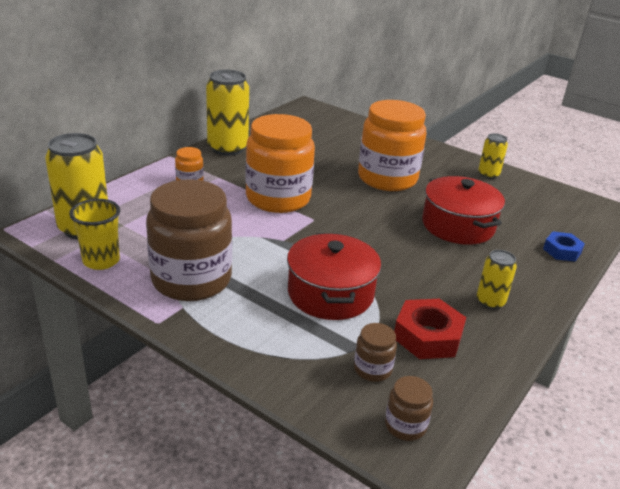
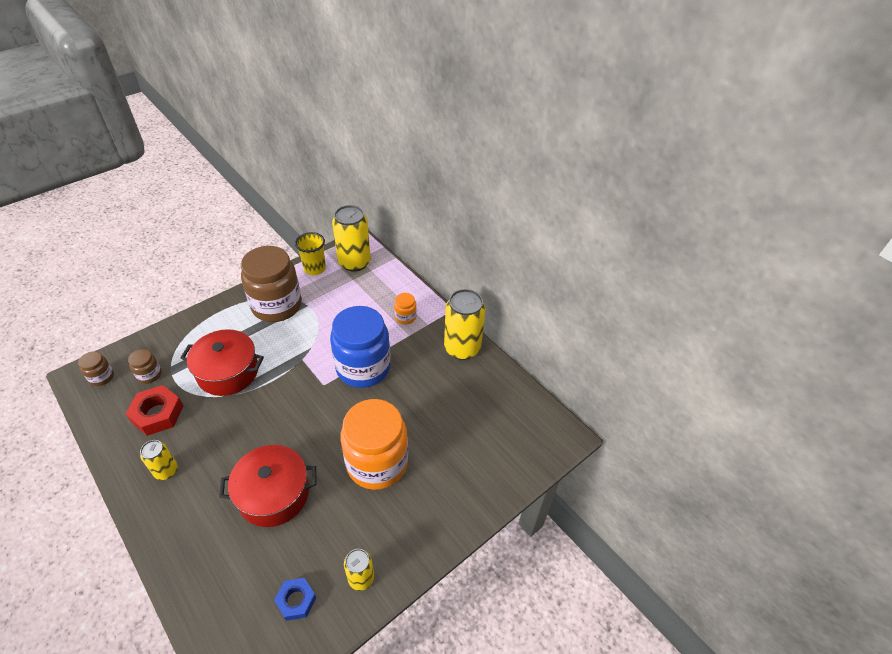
camera: 105 degrees right, 15 degrees up
orange jar [245,114,315,213] -> blue jar [330,306,391,388]
blue nut [543,232,585,262] -> blue nut moved to [274,578,316,621]

